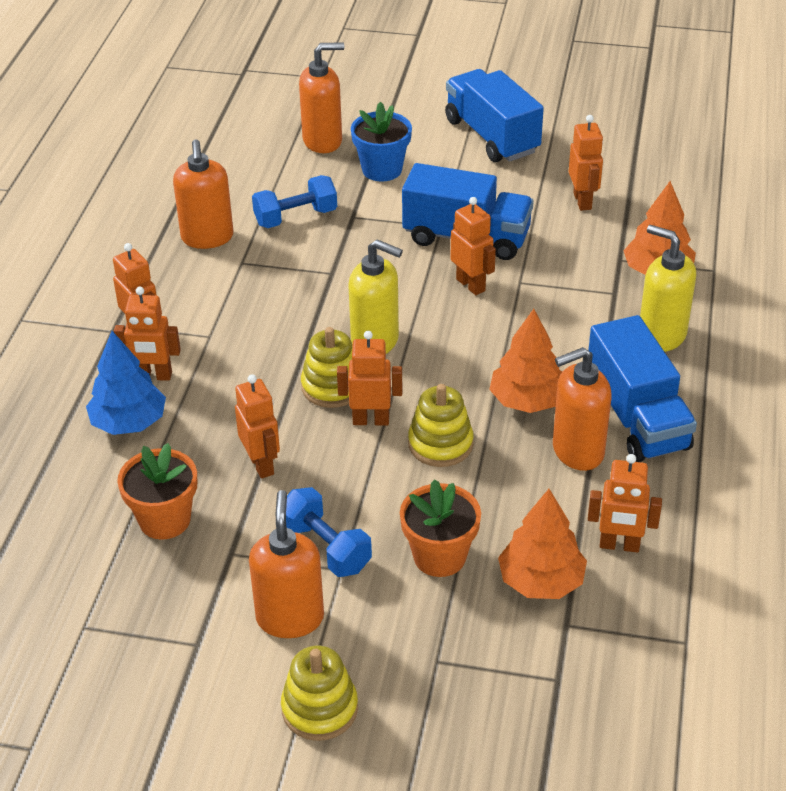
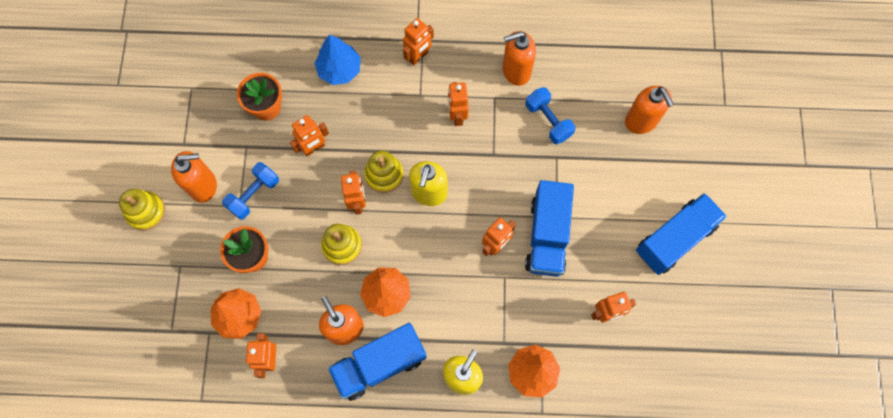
camera: 80 degrees right, 30 degrees up
orange robot [114,286,181,381] -> orange robot moved to [448,82,469,126]
blue flower pot [351,102,412,182] -> none

